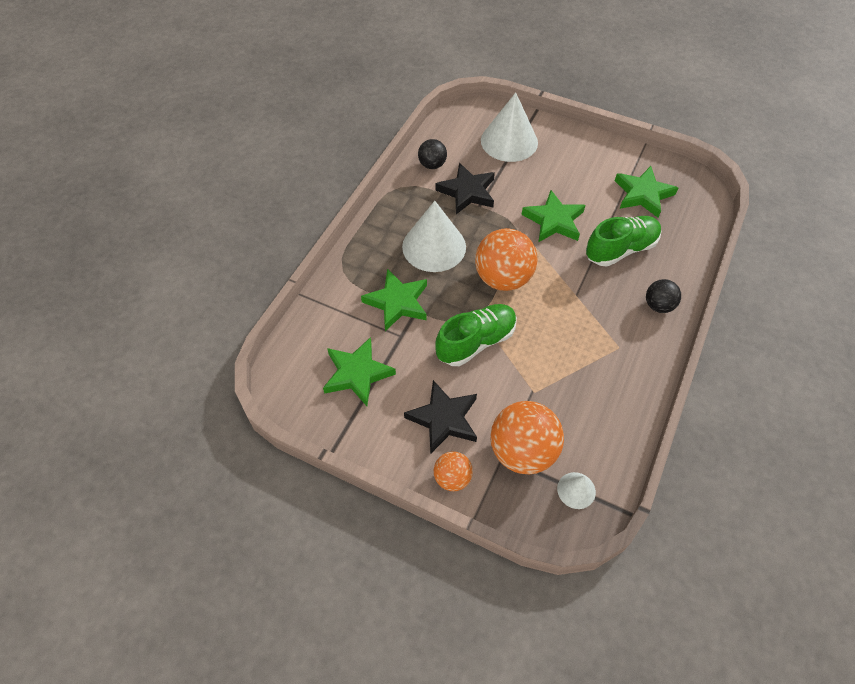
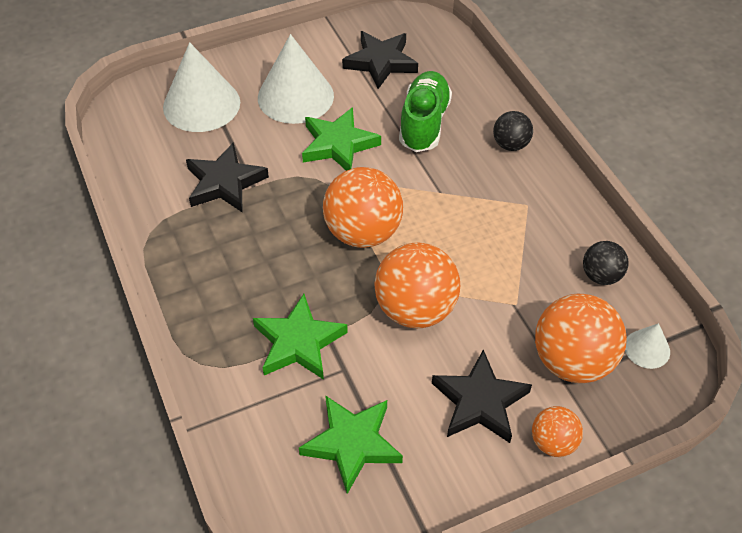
camera: 50 degrees left, 5 degrees down
white cone [402,201,466,272] -> white cone moved to [258,34,334,124]
black ball [418,139,447,169] -> black ball moved to [583,241,628,285]
green shoe [435,304,517,366] -> orange ball [374,243,460,328]
green star [615,166,678,217] -> black star [342,31,418,89]

